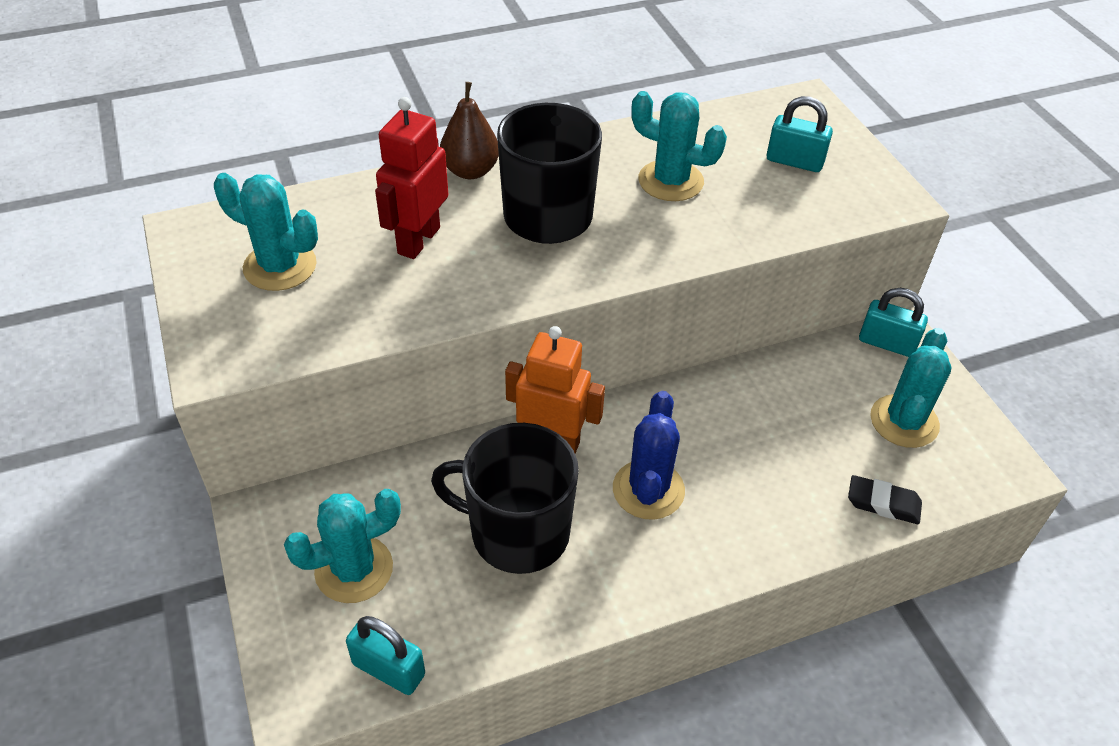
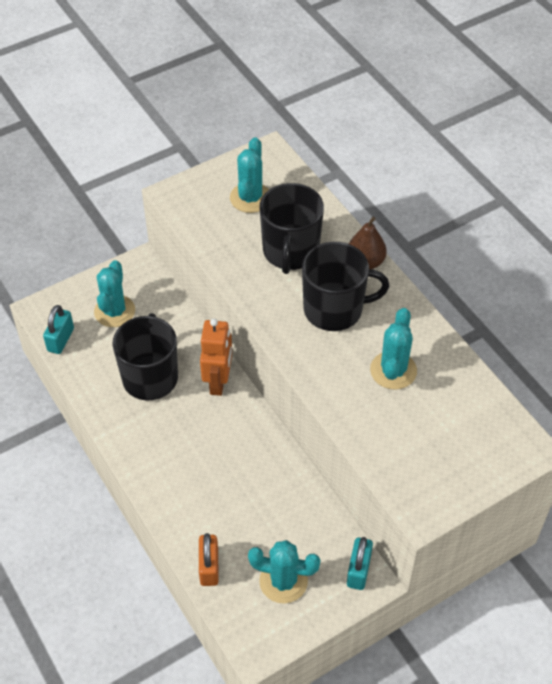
camera: 80 degrees right, 5 degrees up
turquoise cactus [284,489,401,603] -> turquoise cactus turned 45 degrees clockwise [94,260,135,327]
red robot [375,97,448,259] -> black mug [260,183,324,274]
blue cactus [613,391,685,520] -> none
turquoise padlock [767,96,833,172] -> none
black eraser [848,475,922,524] -> orange padlock [199,533,219,586]

